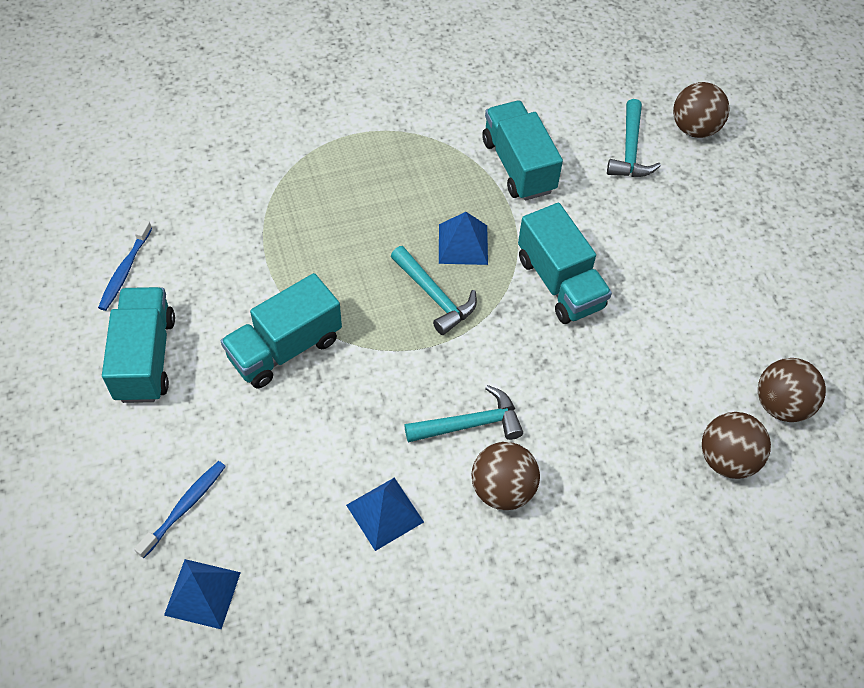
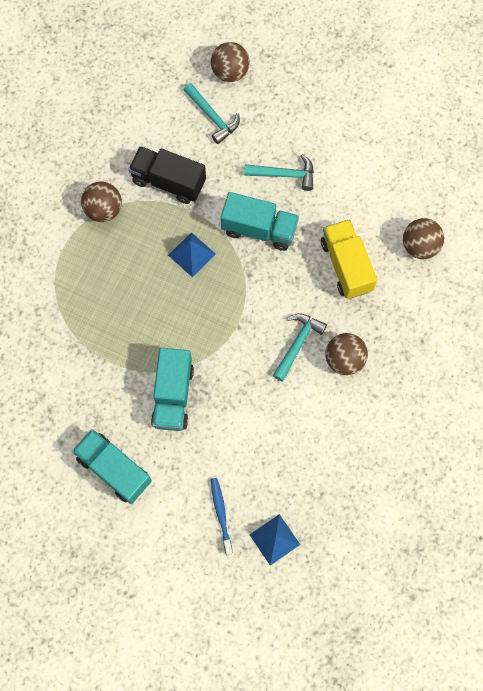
camera: 45 degrees left, 15 degrees up
blue toothbrush [98,220,152,311] -> none
blue pyramid [346,477,424,551] -> none
turquoise hammer [391,246,477,335] -> turquoise hammer moved to [244,154,314,191]
turquoise truck [482,101,563,200] -> black truck [128,146,206,204]
brown ball [758,358,826,422] -> brown ball moved to [81,181,122,222]
none -> yellow truck [321,219,377,299]

